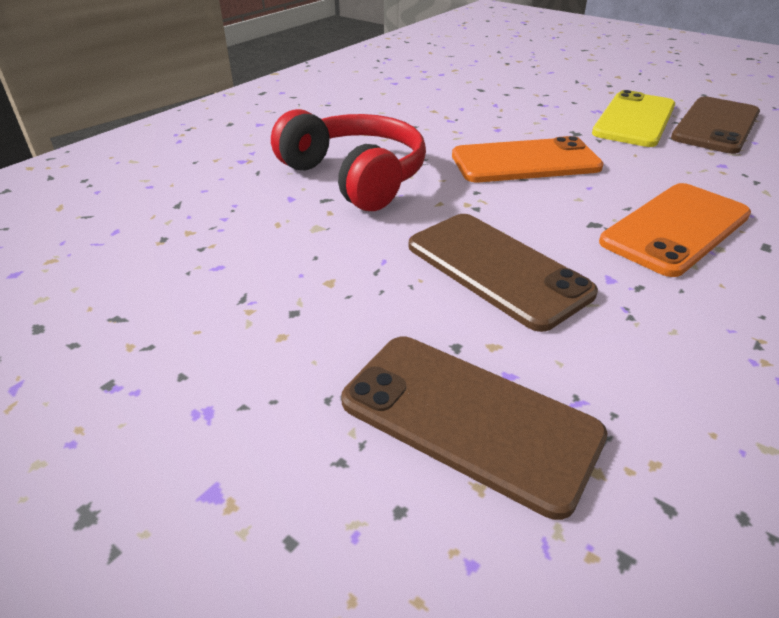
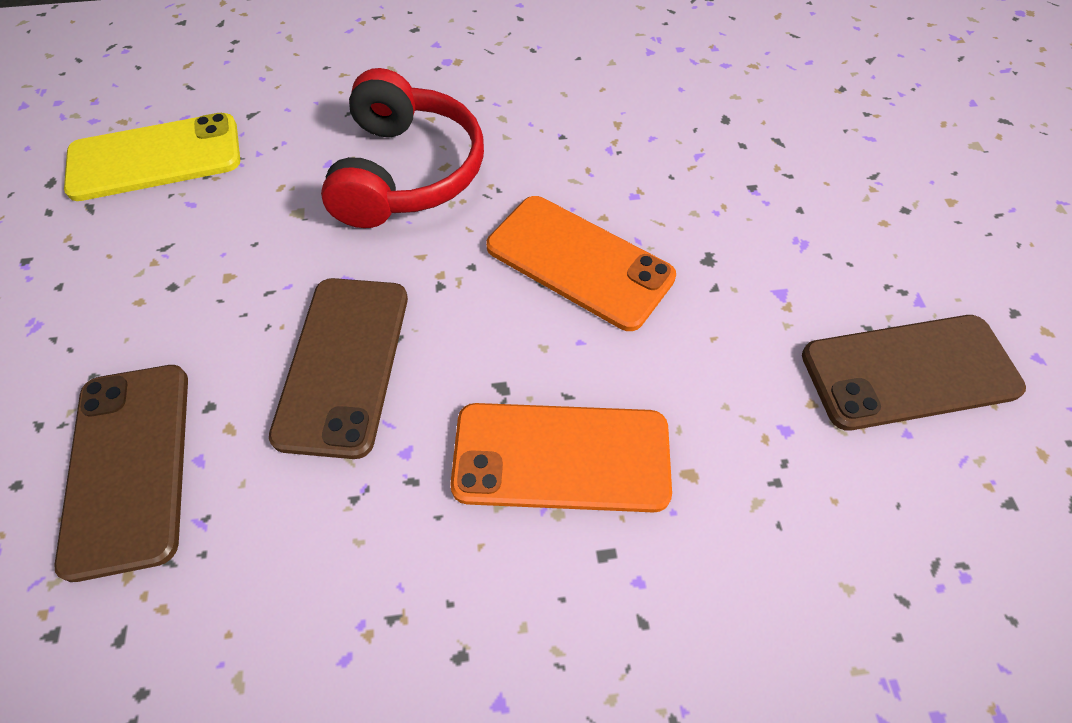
camera: 45 degrees right, 20 degrees up
yellow phone [592,90,675,147] -> yellow phone moved to [64,113,240,201]

